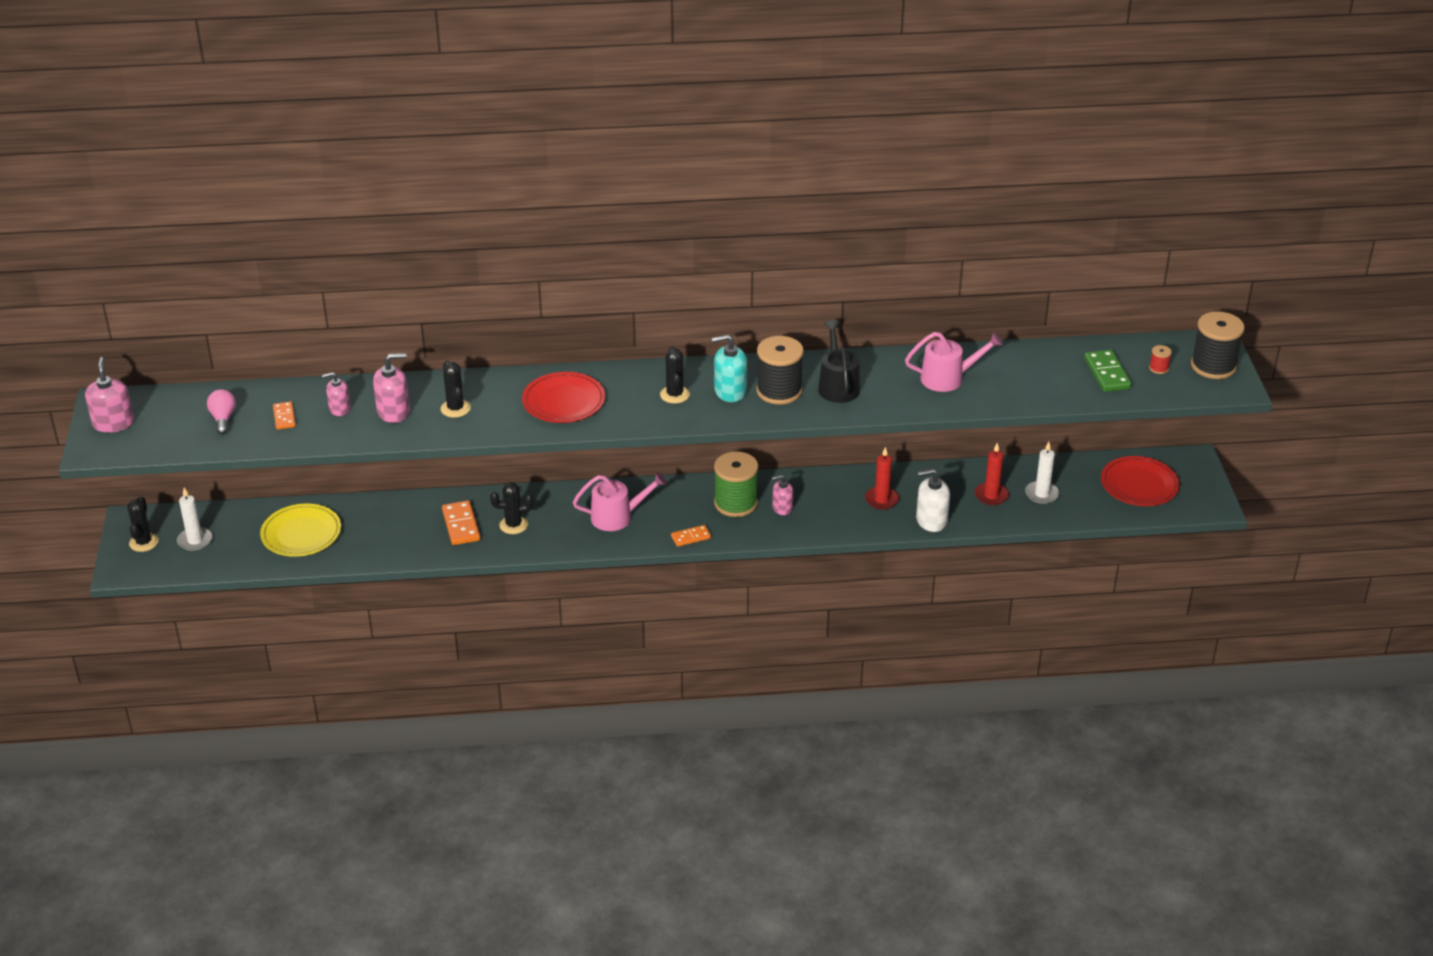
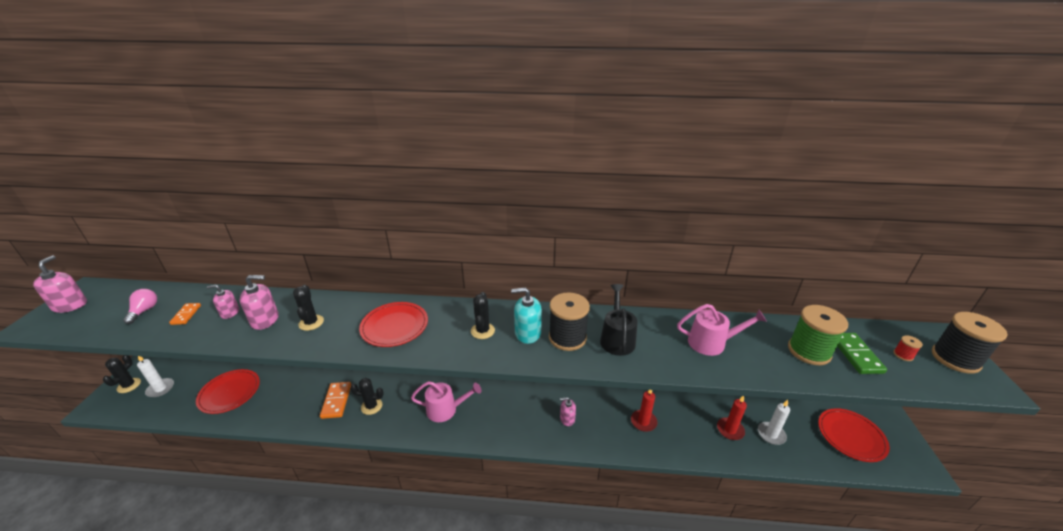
camera: 10 degrees right, 5 degrees down
yellow plate [260,504,341,557] -> red plate [196,369,260,414]
orange domino [671,525,711,547] -> none
green spool [714,451,758,517] -> green spool moved to [788,305,848,365]
white soap dispenser [916,468,950,532] -> none

